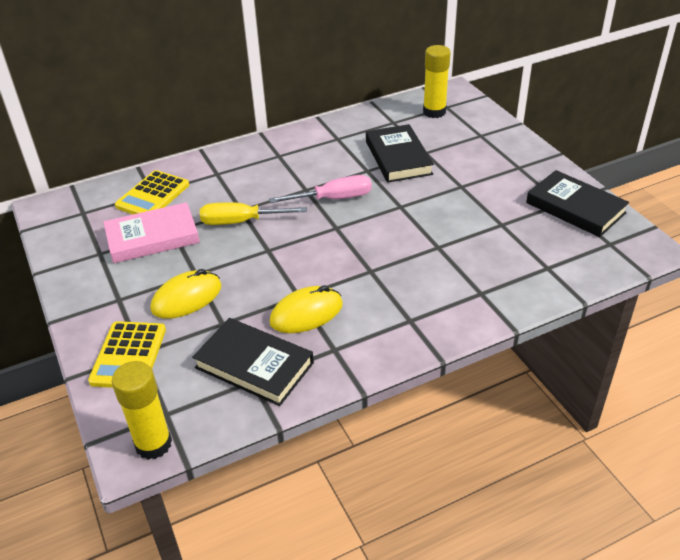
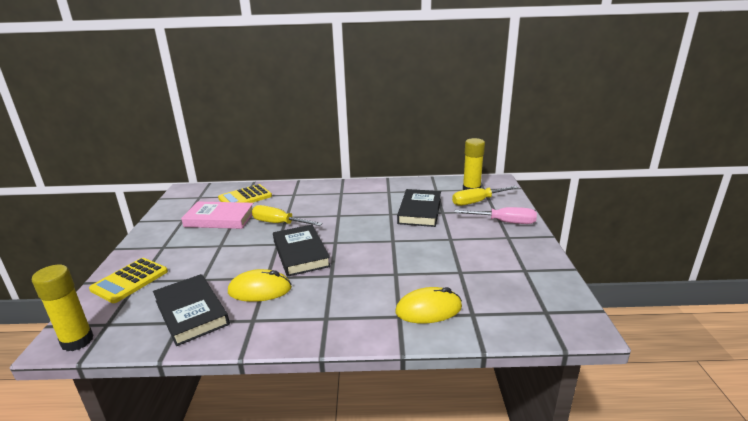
camera: 25 degrees right, 15 degrees down
yellow mouse [151,269,221,319] -> yellow mouse moved to [395,287,462,323]
pink screwdriver [269,175,372,203] -> pink screwdriver moved to [454,207,537,224]
black book [526,170,629,237] -> black book moved to [273,225,331,277]
none -> yellow screwdriver [452,186,518,206]

